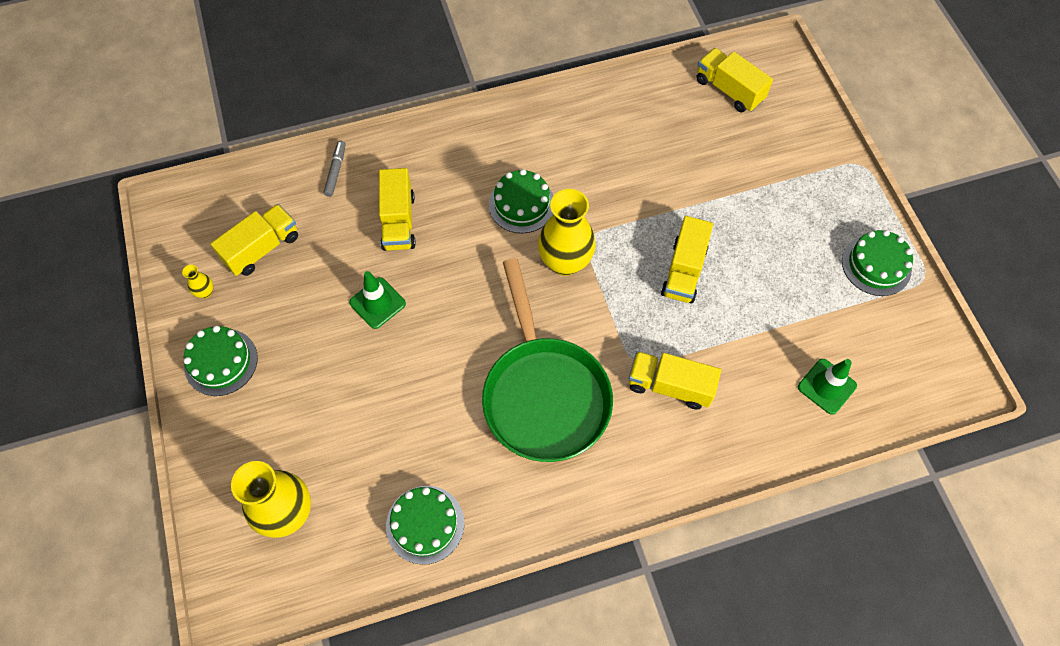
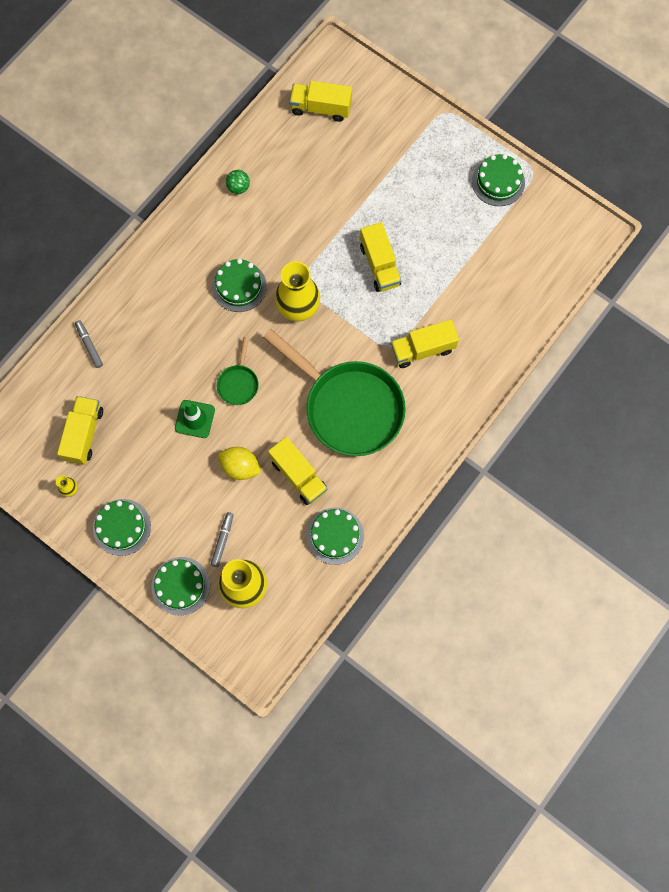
camera: 35 degrees left, 10 degrees up
yellow truck [379,168,416,251] -> yellow truck moved to [268,437,328,505]
green traffic cone [798,359,857,415] -> none
none -> green cake [151,557,210,616]
none -> grey marker [211,512,234,567]
none -> green pan [217,337,259,405]
none -> yellow lemon [218,447,262,480]
none -> green ball [226,170,250,194]

